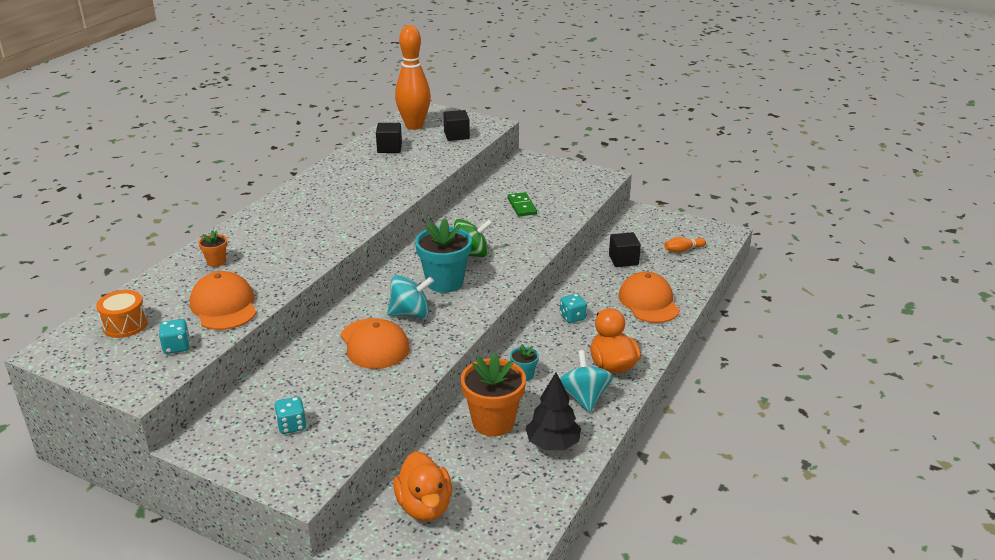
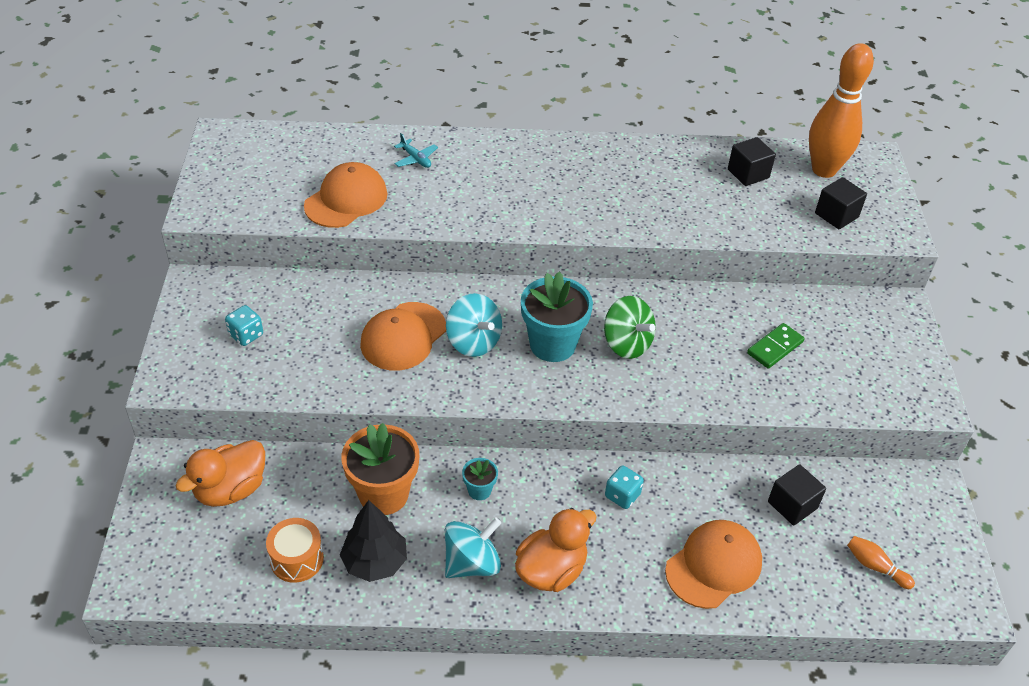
camera: 60 degrees right, 15 degrees up
orange drum [96,290,148,338] -> orange drum moved to [266,518,324,583]
turquoise dice [159,319,190,354] -> none
orange flower pot [198,230,227,267] -> turquoise plane [394,133,438,168]

